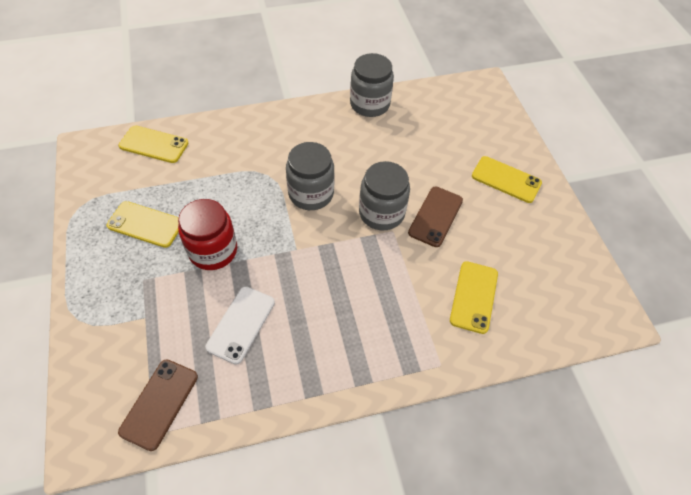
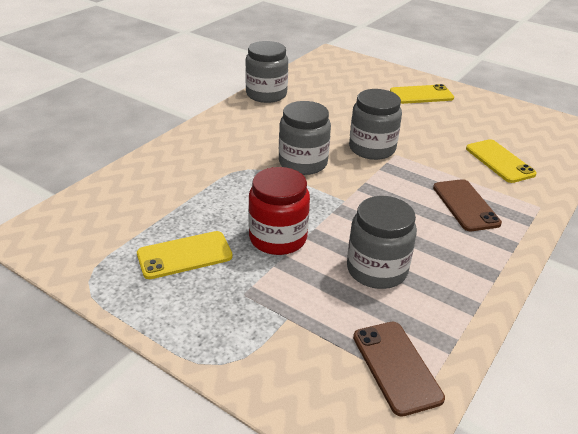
camera: 40 degrees left, 20 degrees down
yellow phone [119,126,188,163] -> none
white phone [205,286,275,365] -> grey jar [347,196,417,289]
brown phone [408,187,463,247] -> brown phone moved to [433,179,502,231]

